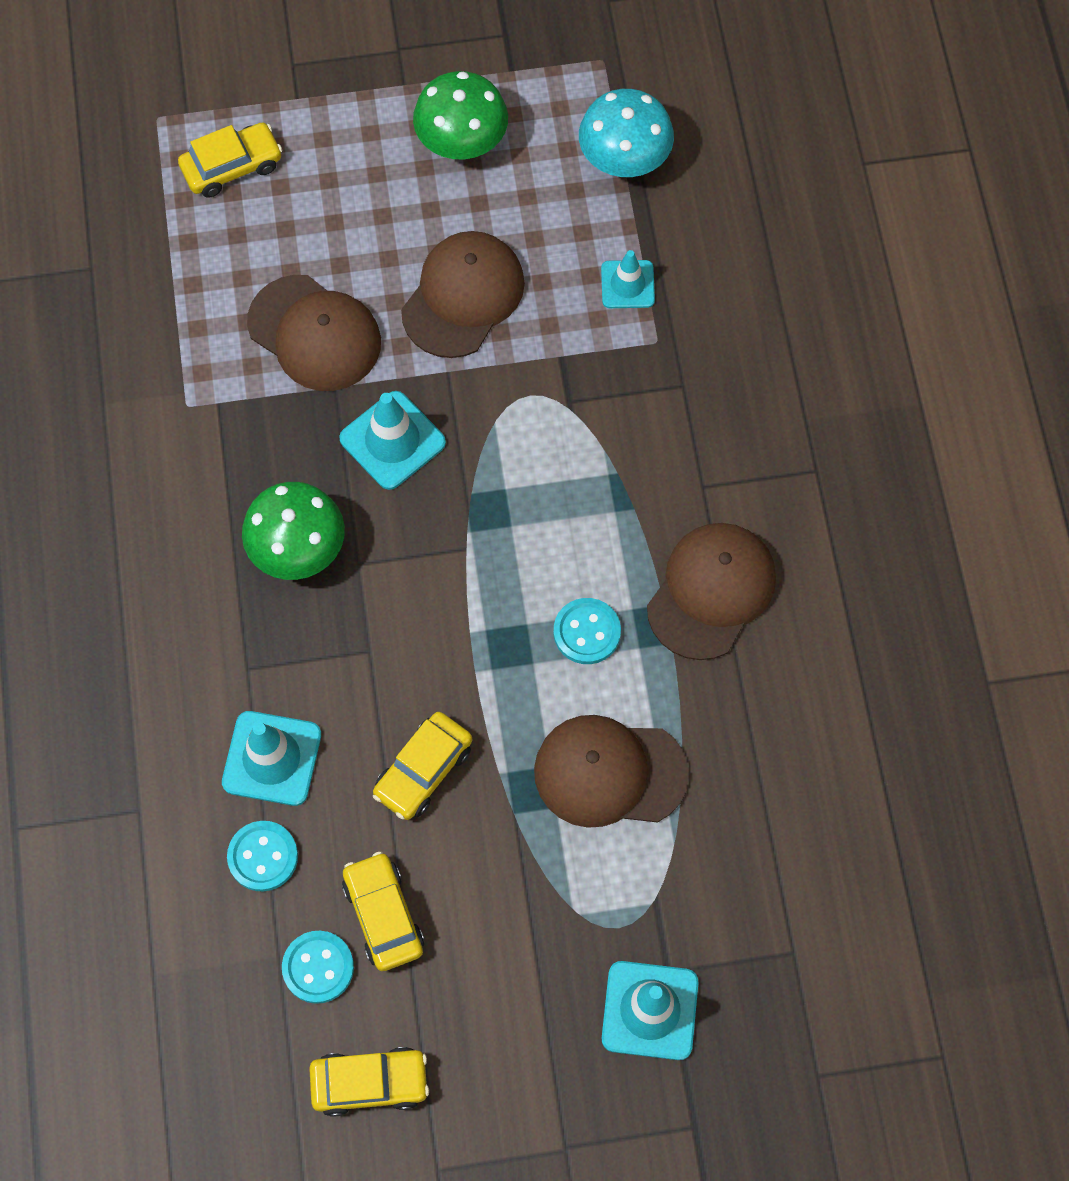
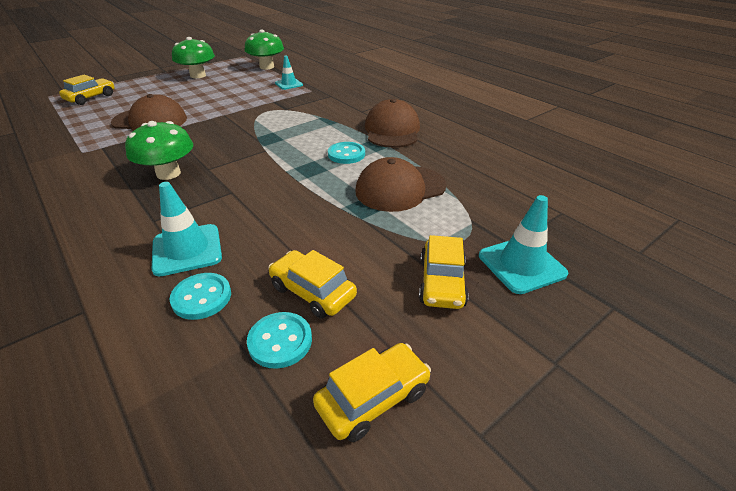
camera: 30 degrees left, 30 degrees down
turquoise traffic cone [339,391,446,490] -> none
yellow car [373,712,472,820] -> yellow car moved to [419,235,469,309]
brown cap [401,231,525,358] -> none
turquoise mushroom [579,89,674,177] -> green mushroom [245,30,284,70]

